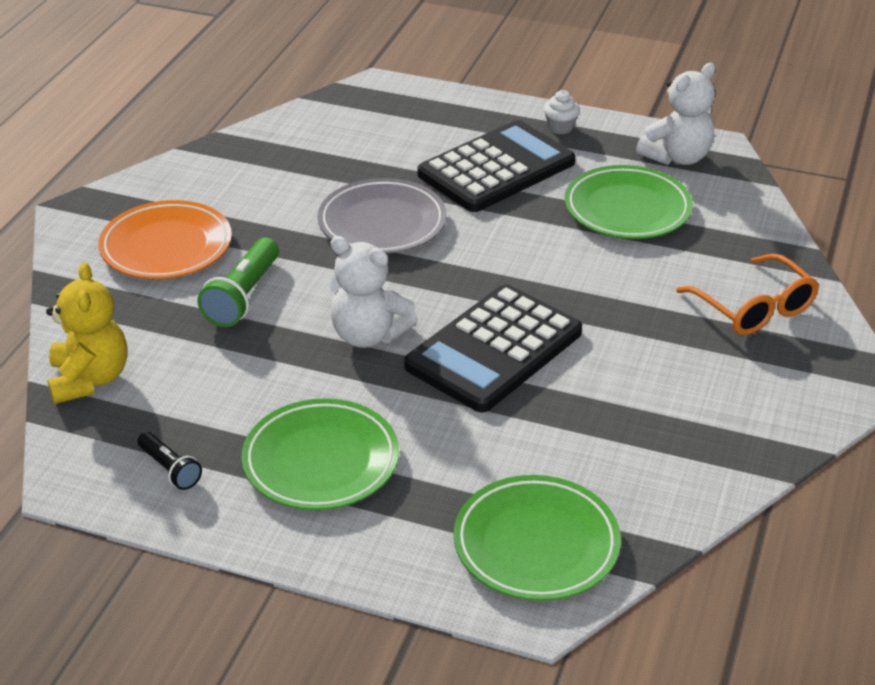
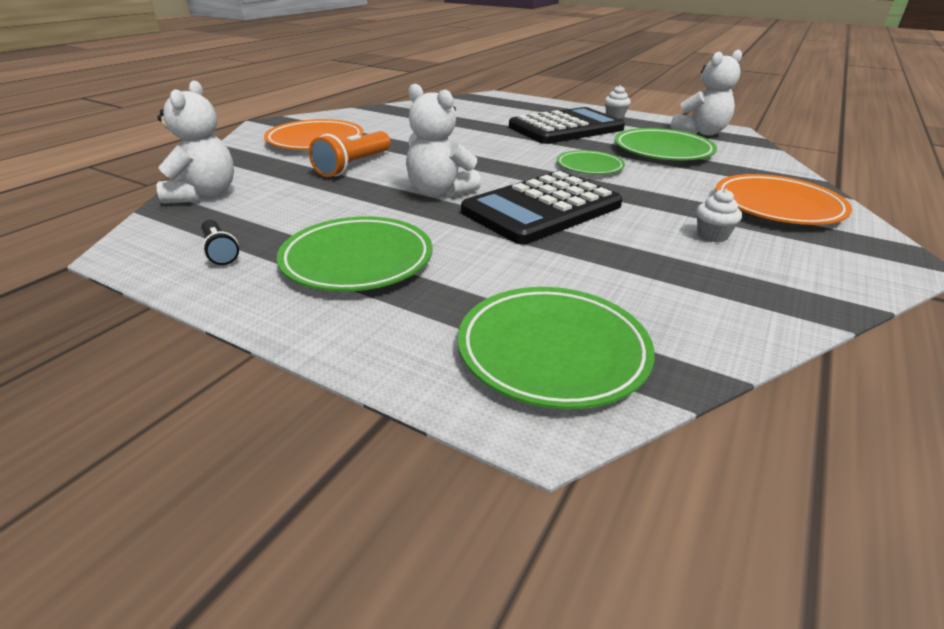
camera: 10 degrees right, 5 degrees down
yellow teddy bear [46,262,127,404] -> white teddy bear [157,80,234,204]
green flashlight [197,238,279,327] -> orange flashlight [309,131,391,177]
grey plate [318,178,447,254] -> none
orange glasses [676,254,819,335] -> orange plate [716,174,852,225]
none -> green plate [557,150,625,174]
none -> white cupcake [696,189,742,242]

